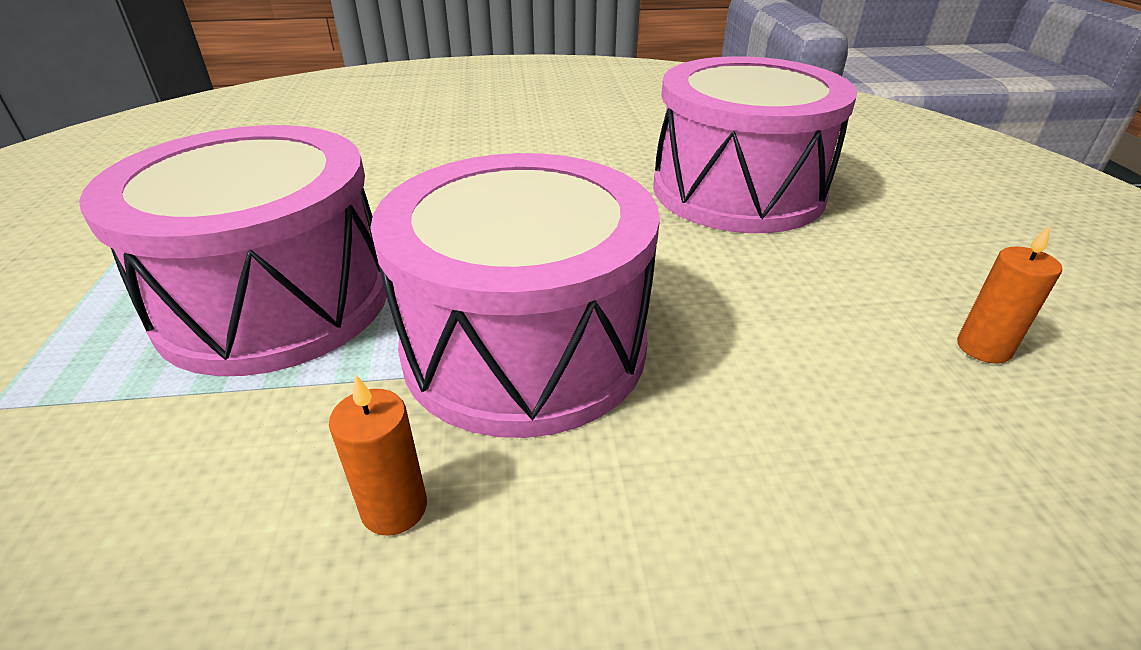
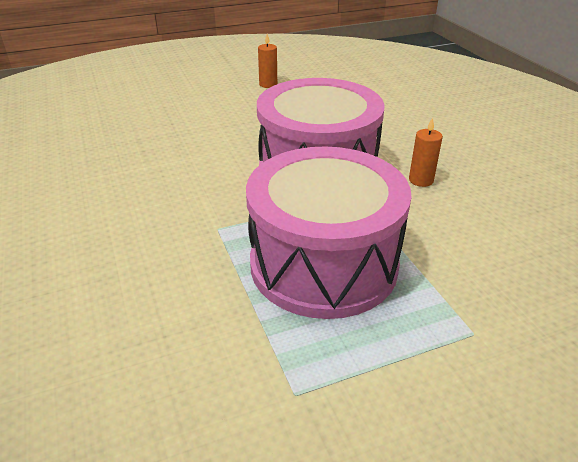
camera: 105 degrees left, 0 degrees up
pink drum [653,56,857,233] -> none

